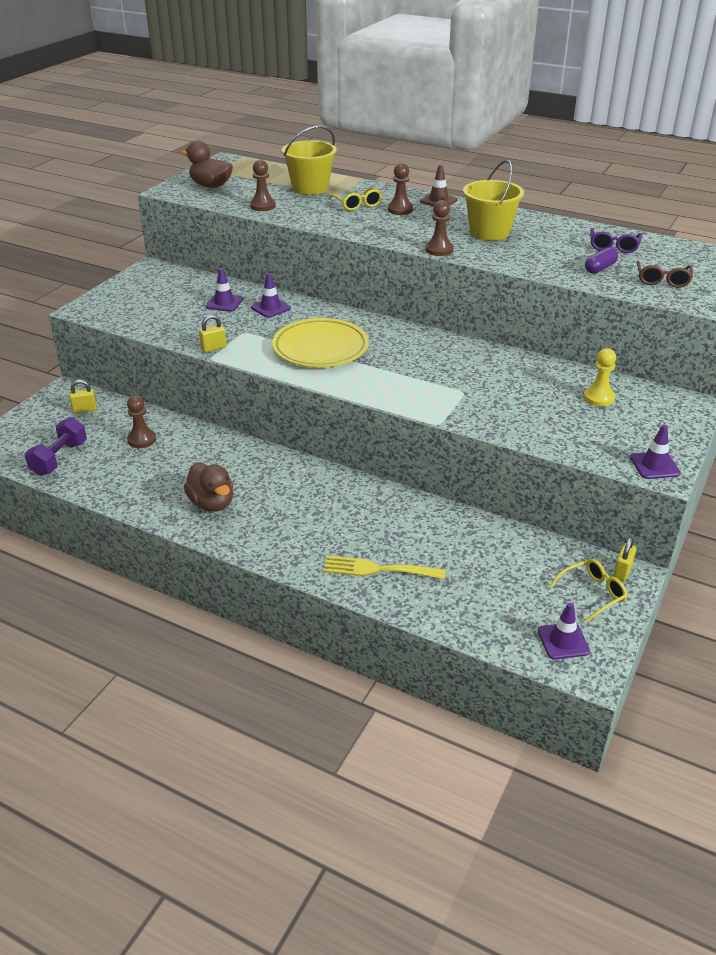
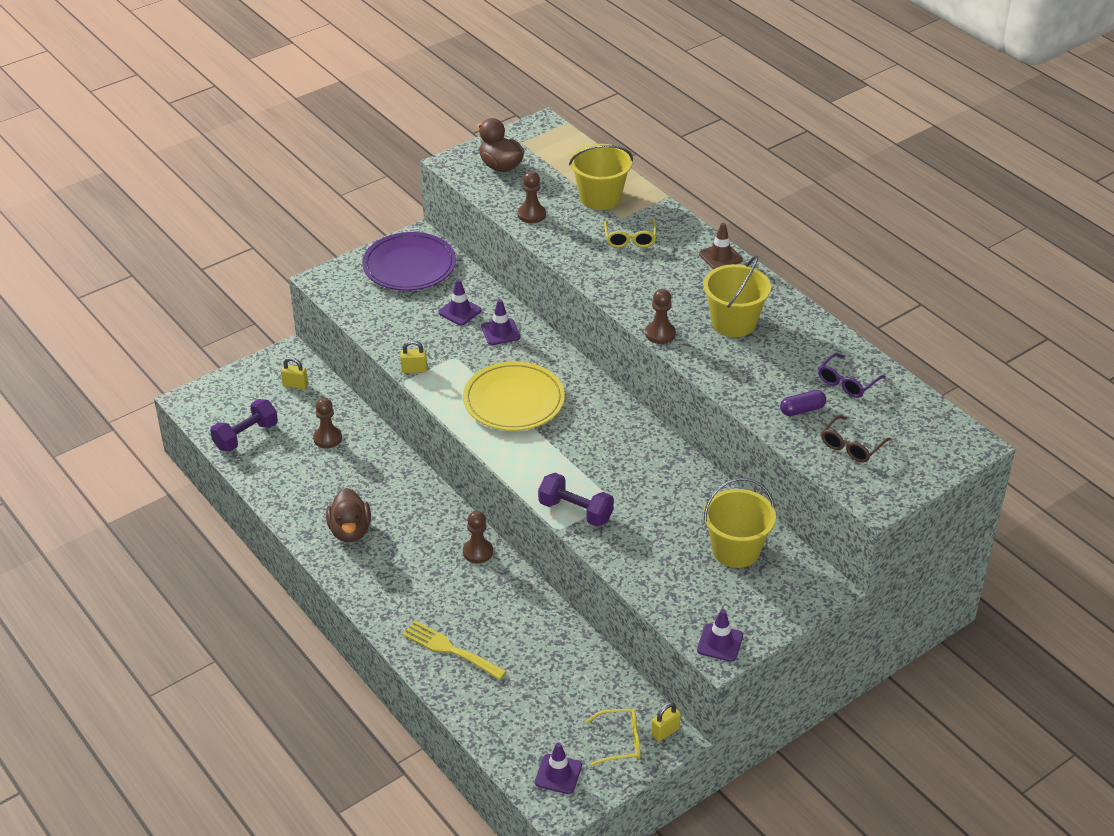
camera: 25 degrees right, 5 degrees up
brown pawn [388,163,413,215] -> brown pawn moved to [463,511,493,563]
yellow pawn [584,348,616,406] -> yellow bucket [703,478,776,568]
none -> purple plate [362,232,456,291]
none -> purple dumbbell [538,473,614,527]

